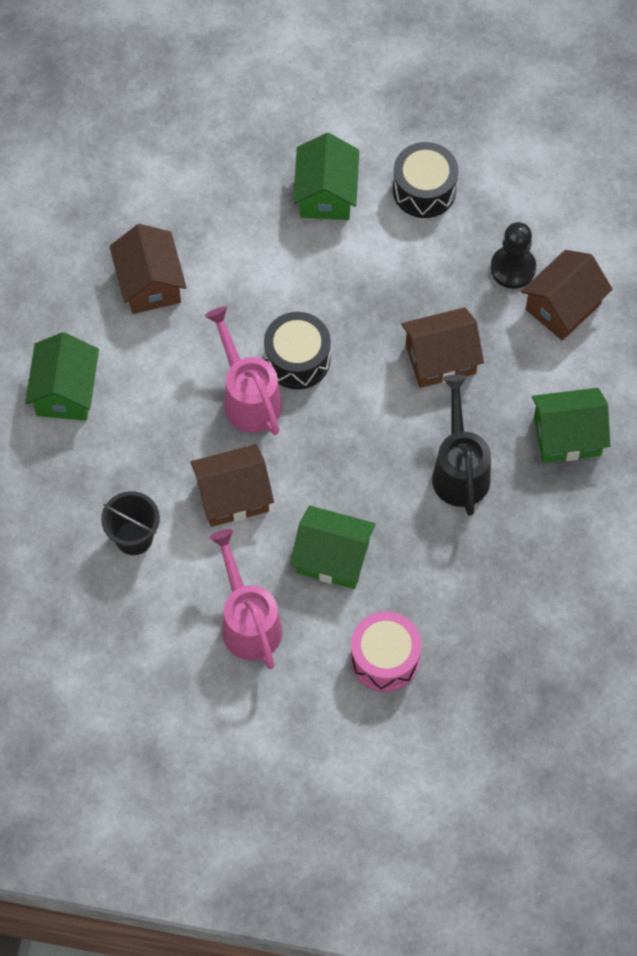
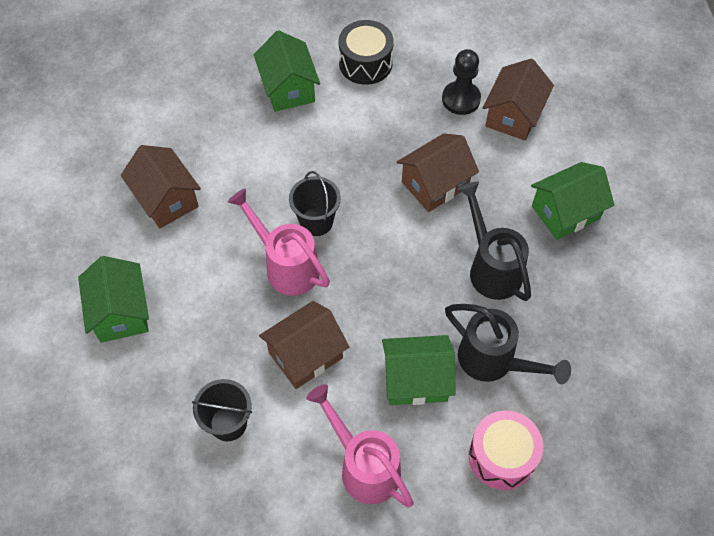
camera: 20 degrees left, 5 degrees down
black drum [264,312,331,389] -> black bucket [289,171,341,236]
none -> black watering can [445,304,571,384]

